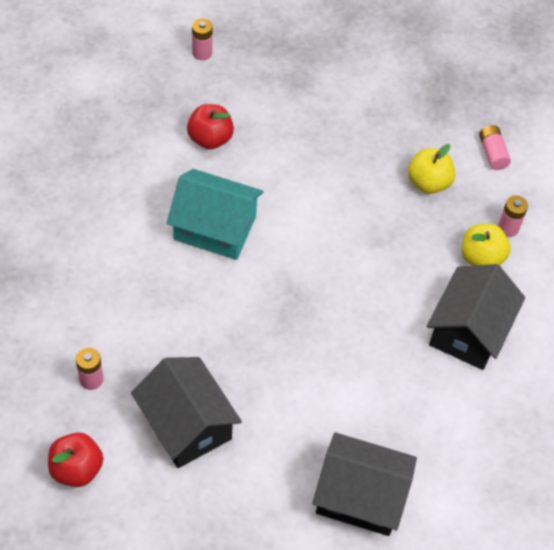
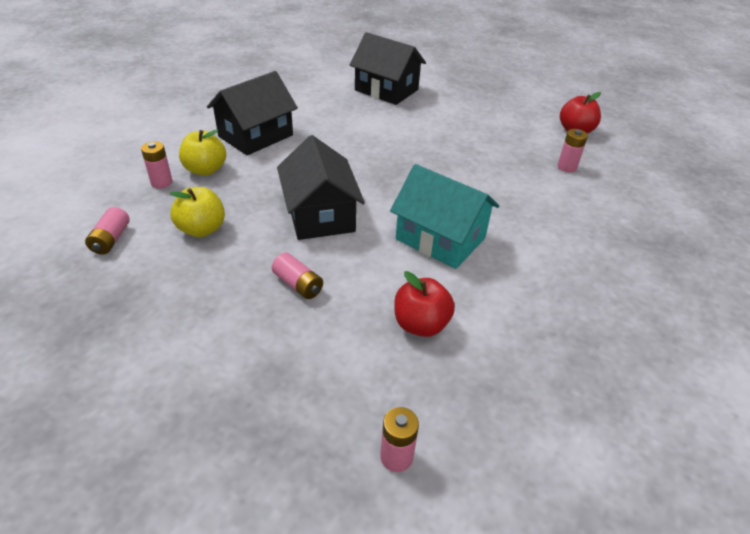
camera: 160 degrees left, 15 degrees down
black house [131,357,242,468] -> black house moved to [277,135,365,240]
none -> pink battery [272,253,323,299]

